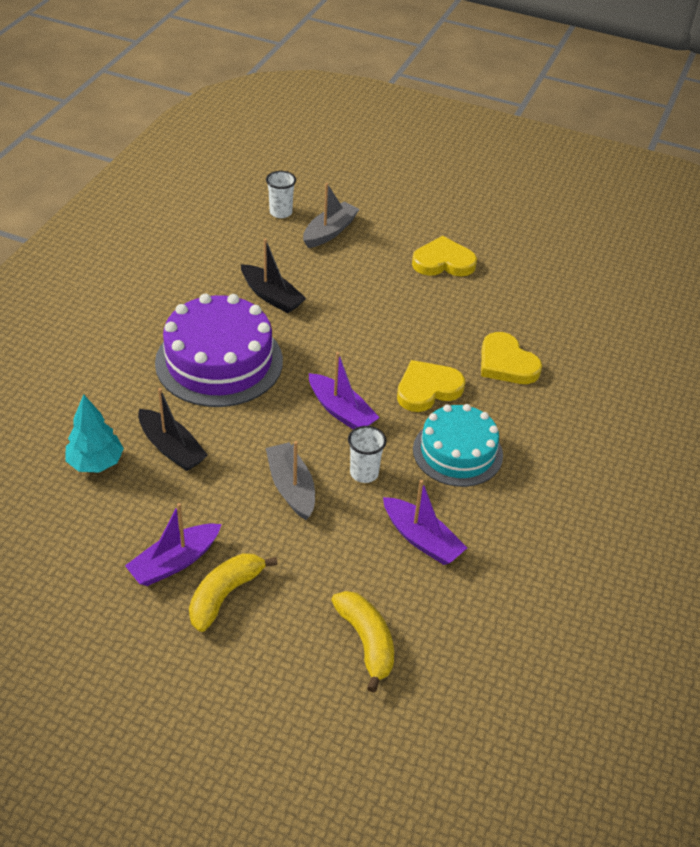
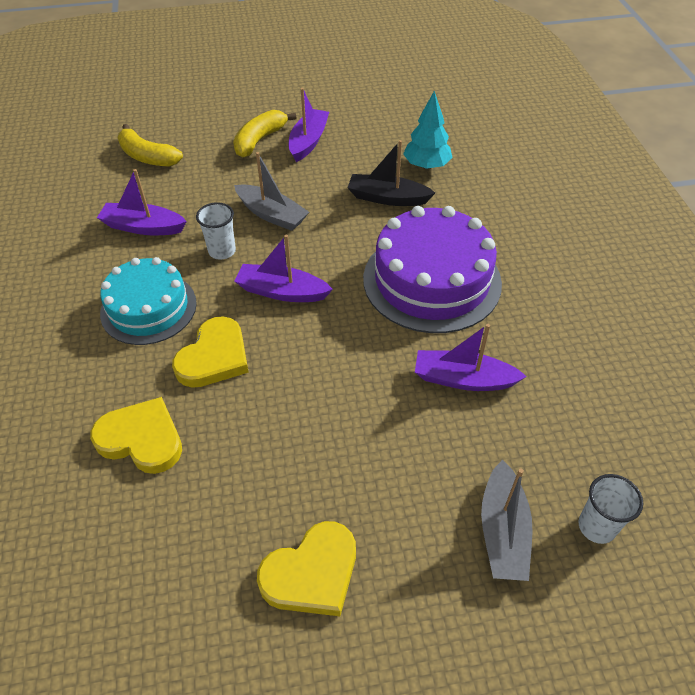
camera: 150 degrees right, 5 degrees up
yellow banana [189,553,278,632] -> yellow banana turned 150 degrees counterclockwise [233,110,297,158]
black boat [241,239,306,313] -> purple boat [415,324,527,391]

